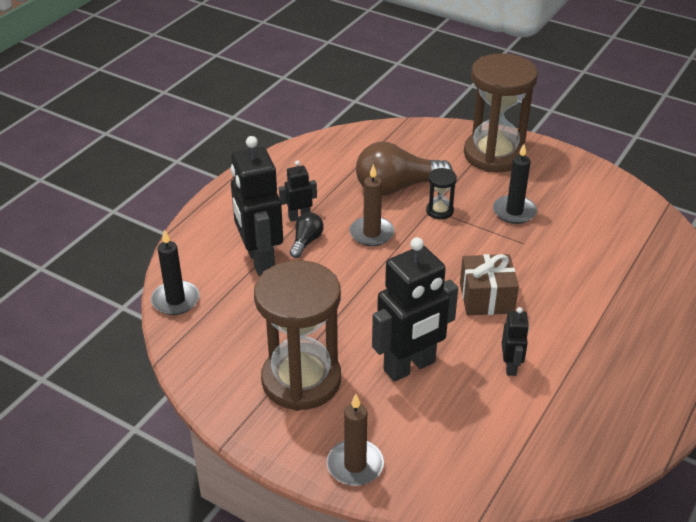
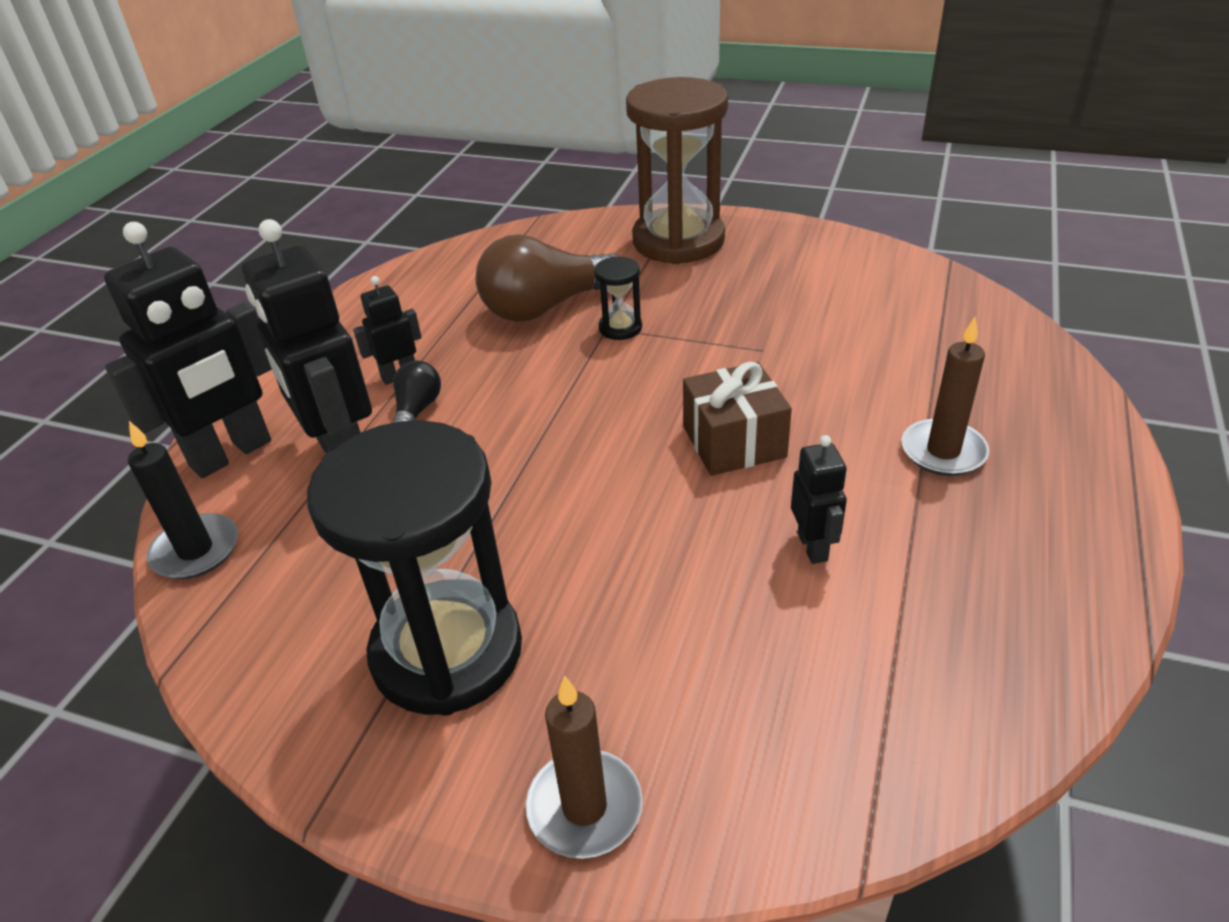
camera: 10 degrees left, 0 degrees up
brown hourglass [254,260,341,411] -> black hourglass [307,420,522,716]
brown candle [350,164,394,246] -> brown candle moved to [902,317,989,476]
black robot [372,237,458,382] -> black robot moved to [104,222,272,478]
black candle [493,144,537,224] -> none

